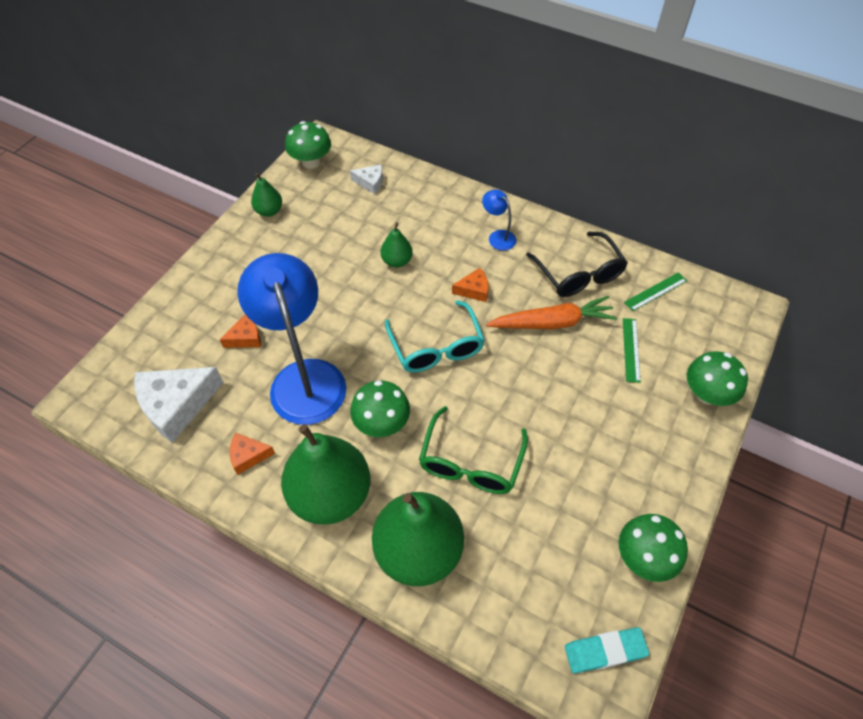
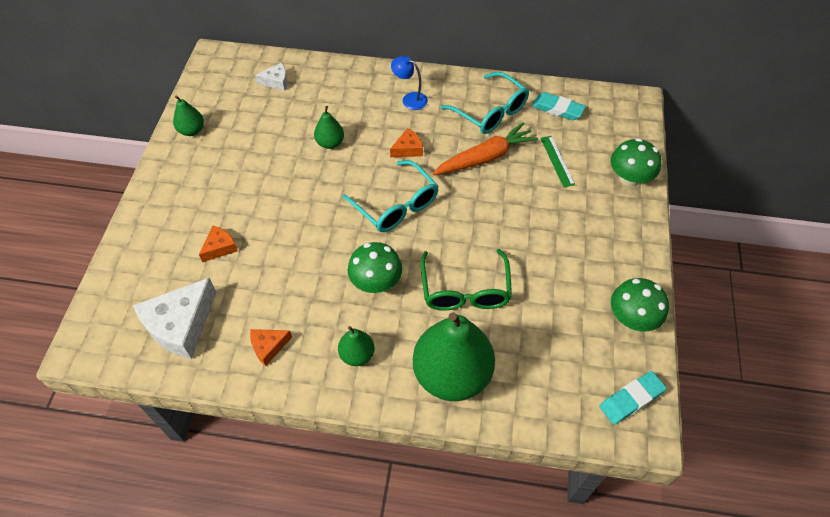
camera: 20 degrees left, 0 degrees up
blue lamp [237,253,346,425] -> none
green pear [281,424,370,525] -> green pear [338,326,375,366], size x0.46
green mushroom [285,121,331,169] -> none
black glasses [526,232,628,297] -> turquoise glasses [440,72,529,134]
green ruler [624,272,687,311] -> turquoise eraser [532,92,586,120]

